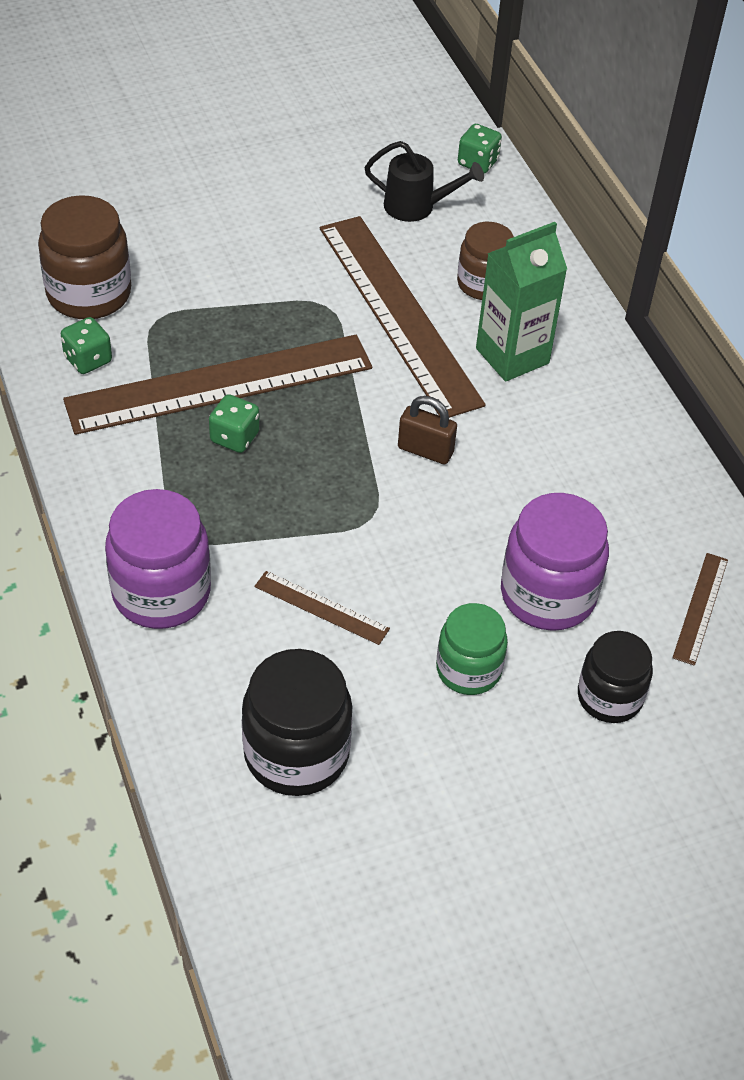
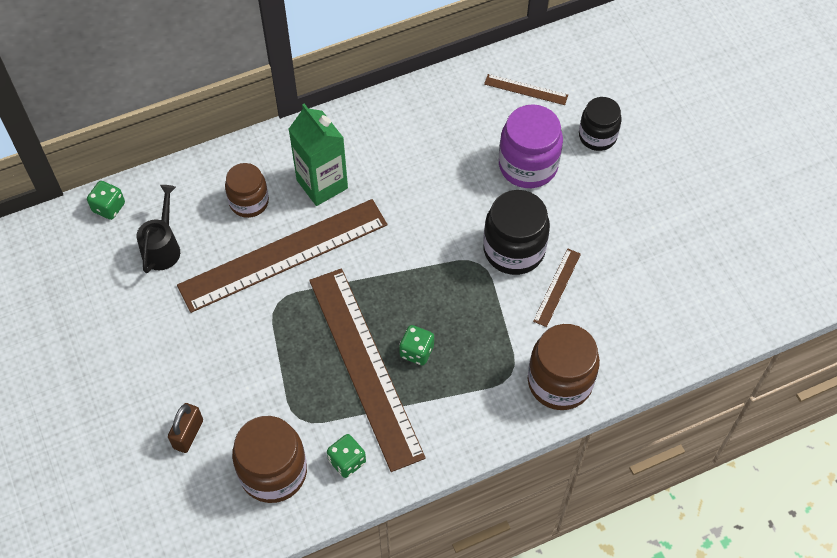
camera: 90 degrees left, 10 degrees up
purple jar [105,489,211,629] -> brown jar [528,324,600,410]
black jar [242,649,352,796] -> black jar moved to [483,190,550,275]
brown padlock [398,396,457,464] -> brown padlock moved to [168,403,203,453]
green jar [436,603,508,695] -> none

